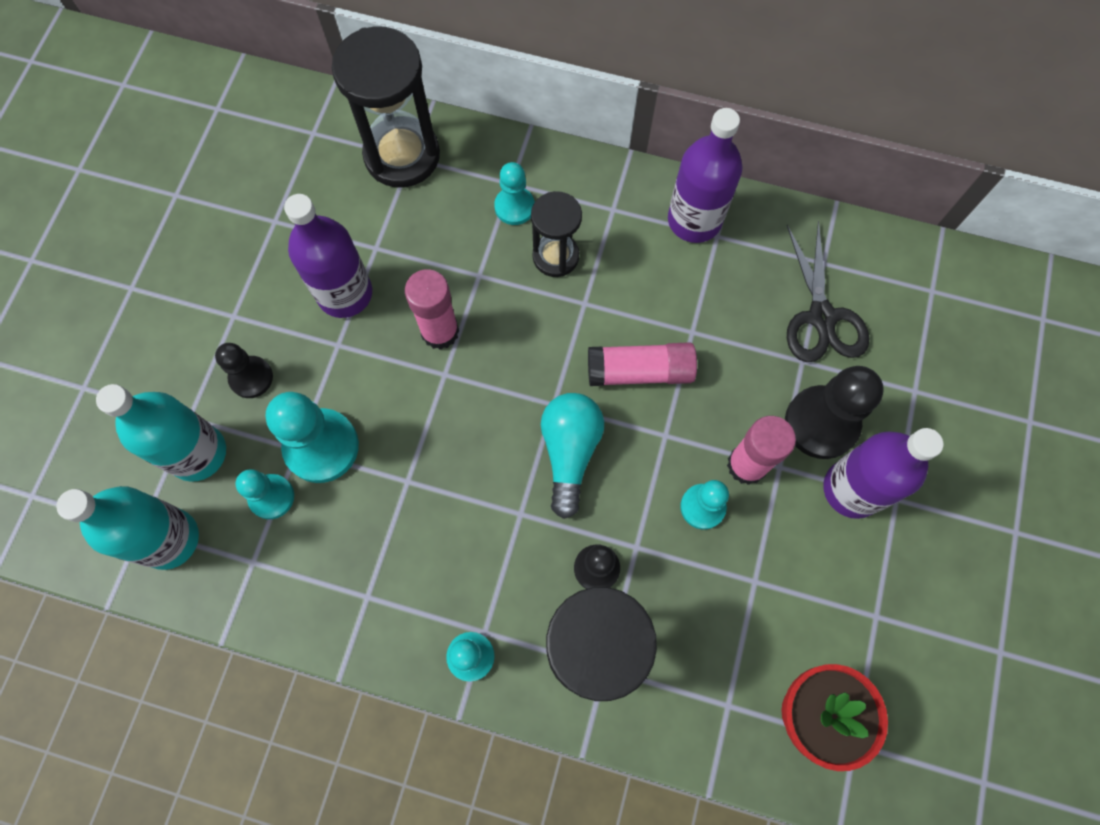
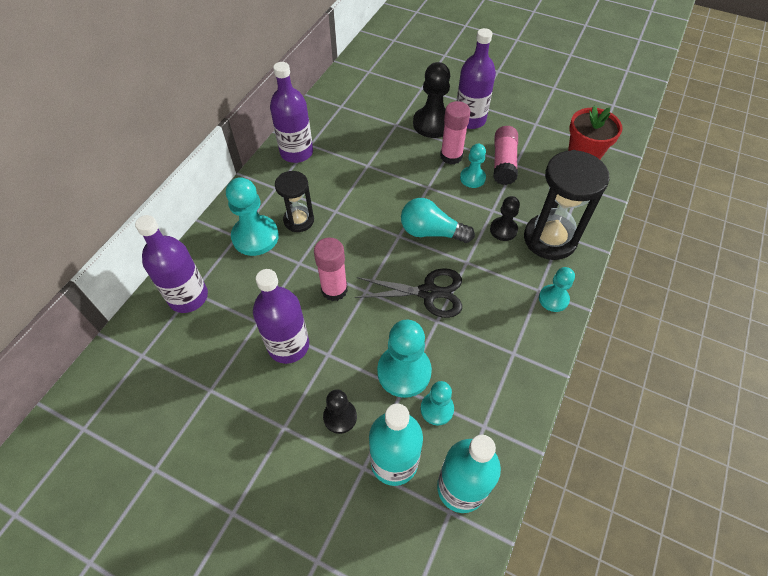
camera: 80 degrees left, 15 degrees down
black hourglass [332,27,440,188] -> purple bottle [135,215,208,313]
turquoise pawn [494,162,535,225] -> turquoise pawn [226,177,279,256], size x1.68
pink glue stick [588,342,697,386] -> pink glue stick moved to [493,126,518,185]
black scissors [787,220,870,362] -> black scissors moved to [355,268,462,318]

